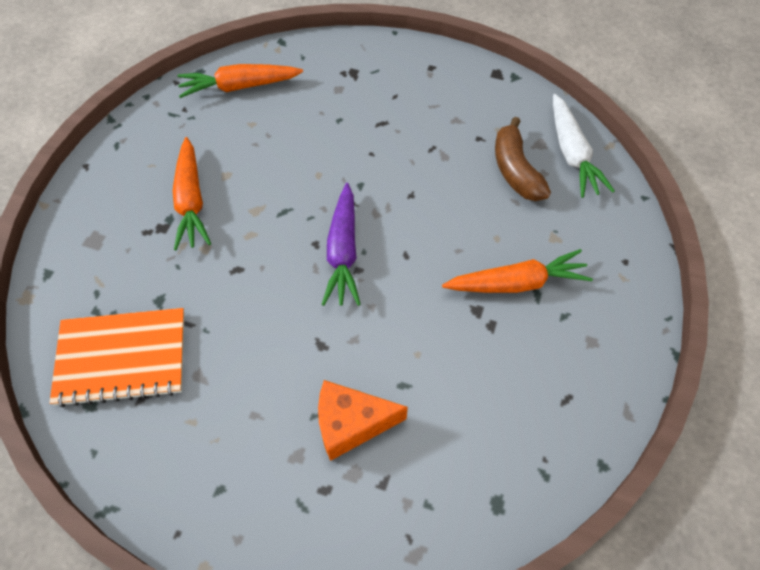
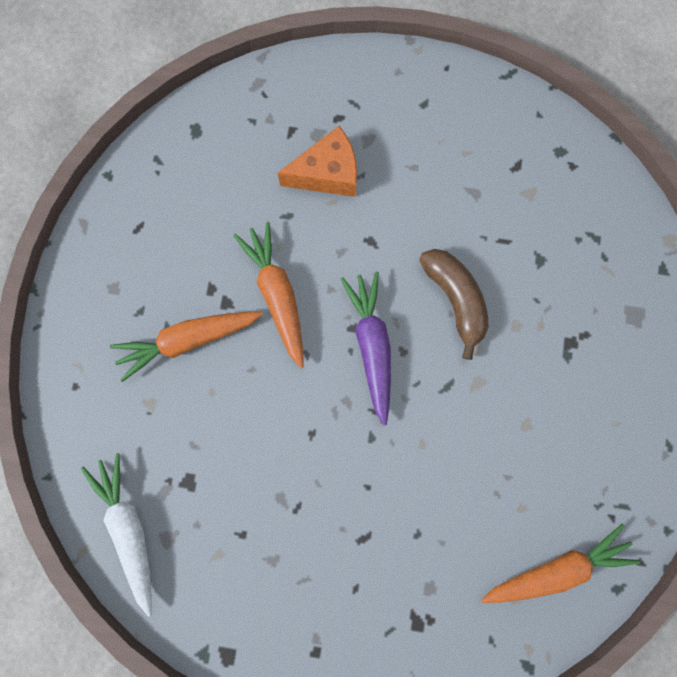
camera: 170 degrees right, 20 degrees up
orange notebook [50,308,185,407] -> none
orange carrot [173,137,211,250] -> orange carrot moved to [233,222,304,368]
brown banana [495,117,551,201] -> brown banana moved to [419,249,489,360]

